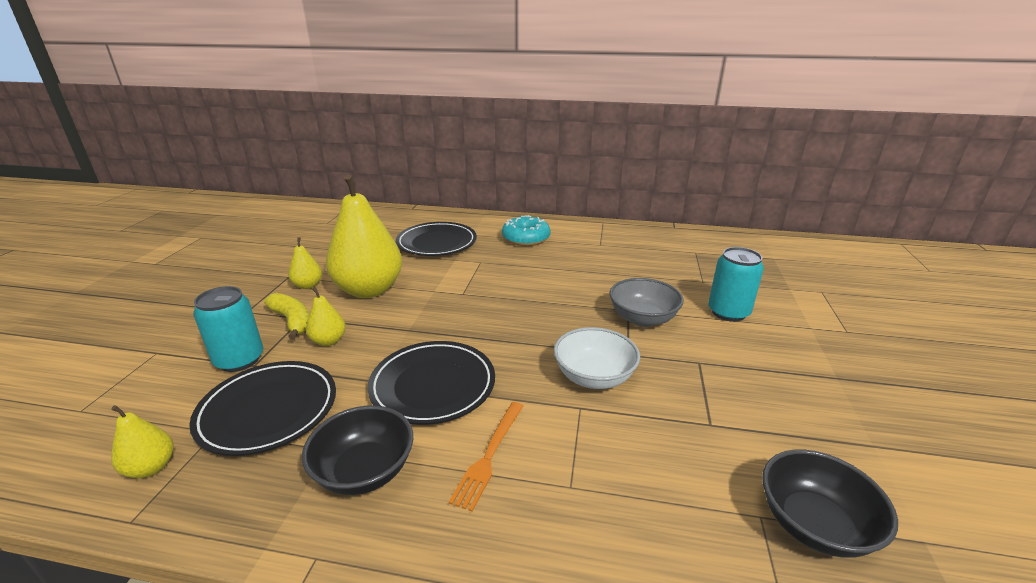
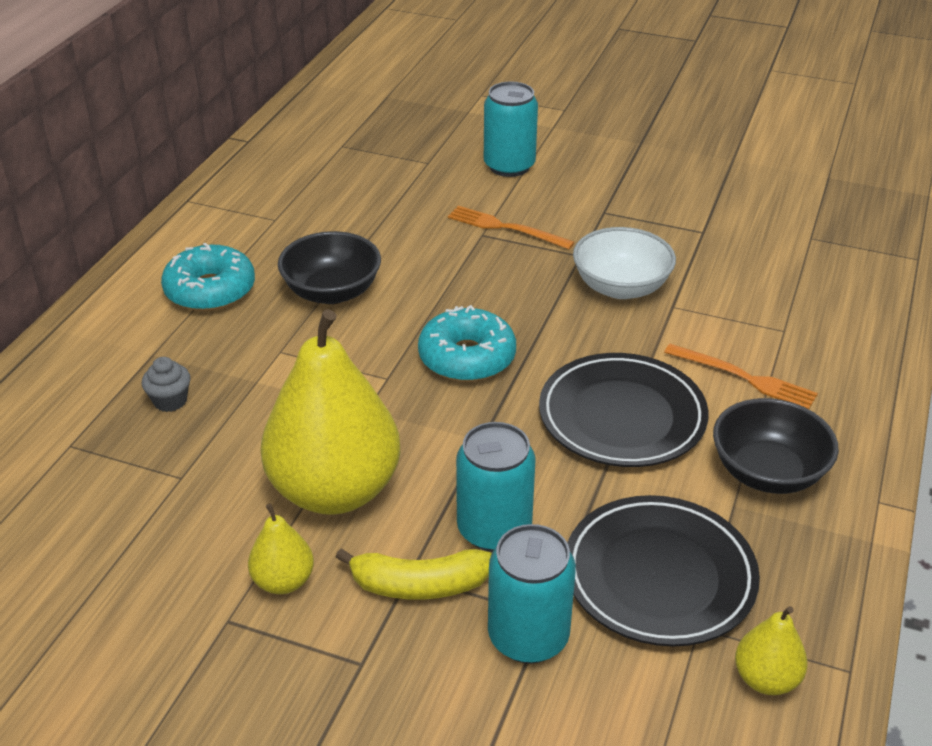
camera: 80 degrees left, 10 degrees up
yellow banana [264,293,309,340] -> yellow banana turned 150 degrees counterclockwise [336,548,492,600]
yellow pear [306,287,346,346] -> turquoise can [456,422,536,552]
black plate [396,222,477,256] -> grey cupcake [142,357,191,412]
grey bowl [609,278,684,327] -> orange fork [448,206,575,249]
black bowl [762,450,898,557] -> black bowl moved to [278,231,381,304]
none -> turquoise donut [418,305,516,382]

